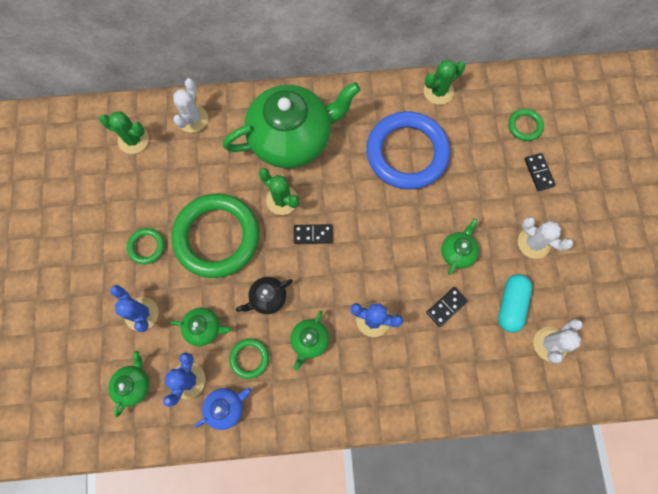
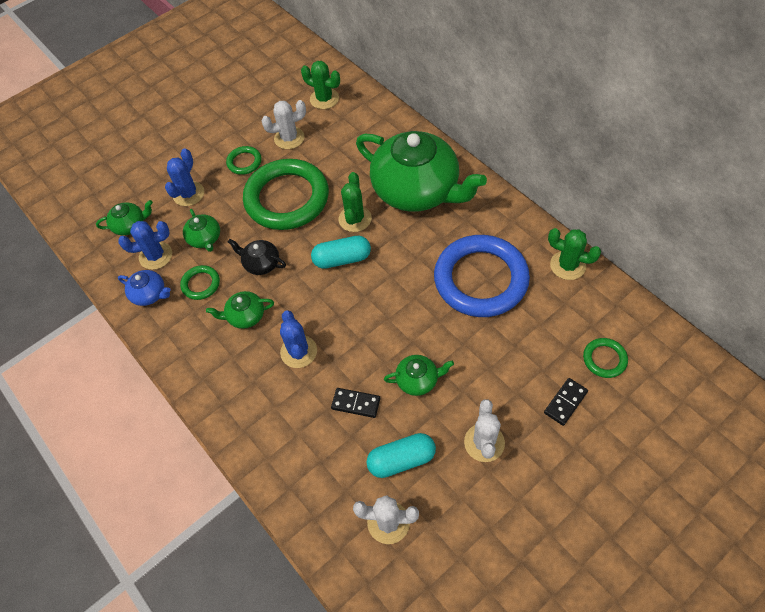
camera: 60 degrees right, 15 degrees down
green cactus [99,111,149,154] -> green cactus turned 45 degrees counterclockwise [301,61,340,109]
white cactus [173,78,208,133] -> white cactus moved to [261,100,306,149]
black domino [294,224,333,244] -> turquoise capsule [311,236,371,269]

